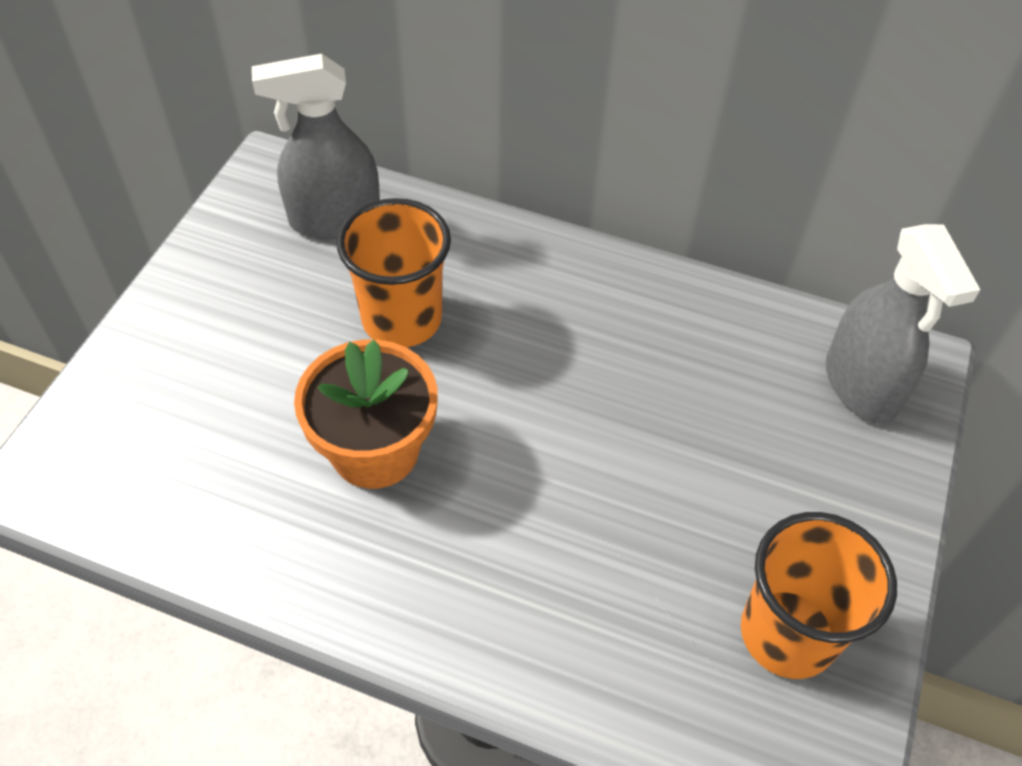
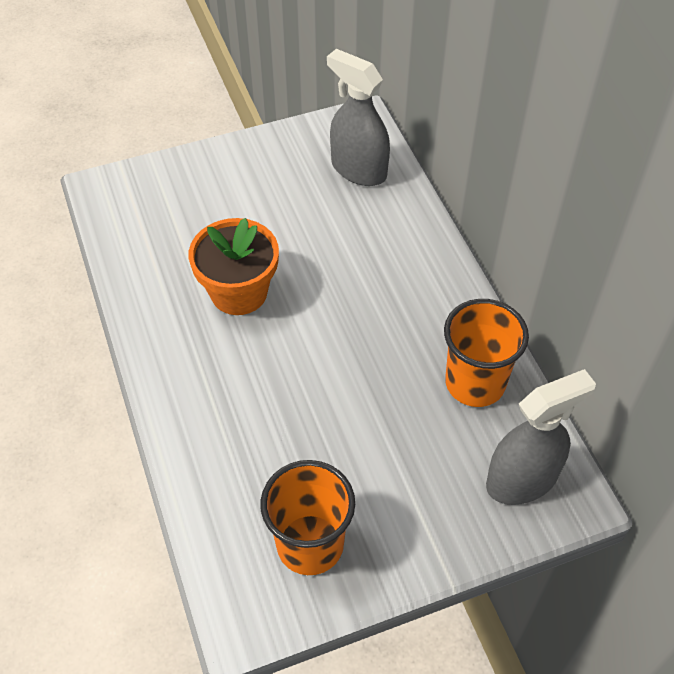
camera: 50 degrees right, 0 degrees up
orange cup [337,198,451,347] -> orange cup moved to [444,299,529,407]
grey spray bottle [826,224,980,423] -> grey spray bottle turned 150 degrees counterclockwise [486,369,596,505]

